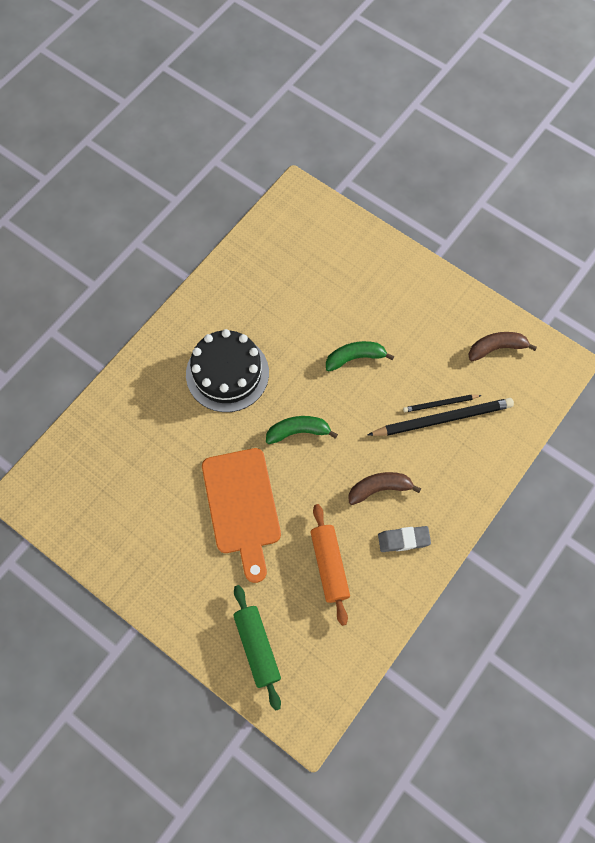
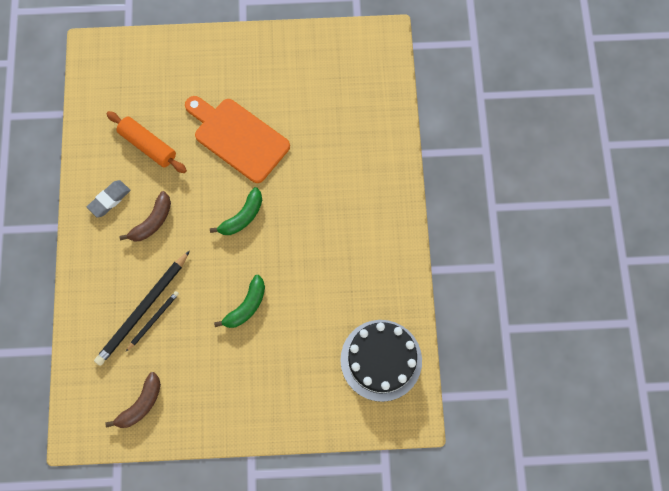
camera: 140 degrees right, 5 degrees up
black cake [186,329,269,412] -> black cake moved to [340,320,422,402]
green rolling pin [233,585,281,711] -> none

